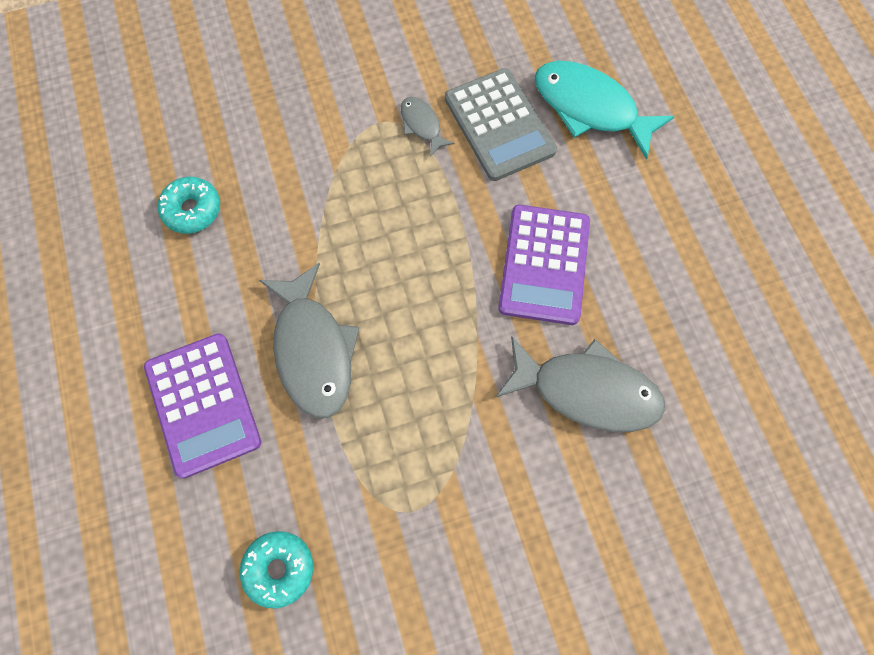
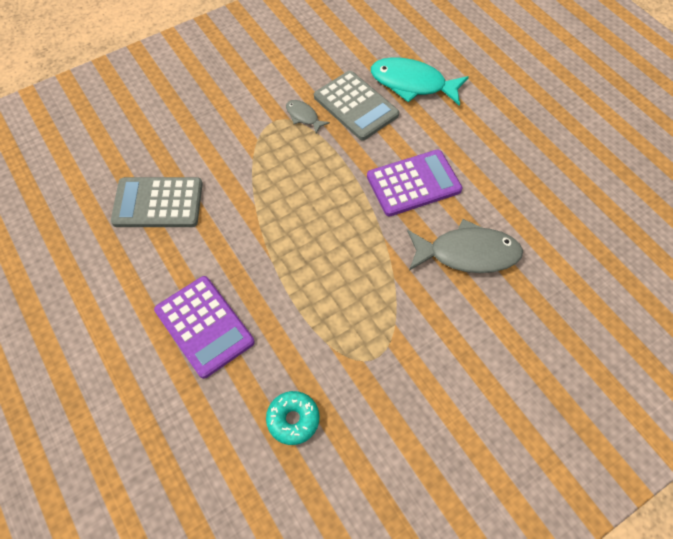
camera: 15 degrees left, 10 degrees down
turquoise donut [158,177,220,234] -> grey calculator [111,177,203,227]
grey fish [259,263,359,418] -> none
purple calculator [498,205,590,325] -> purple calculator turned 105 degrees counterclockwise [367,149,463,216]

